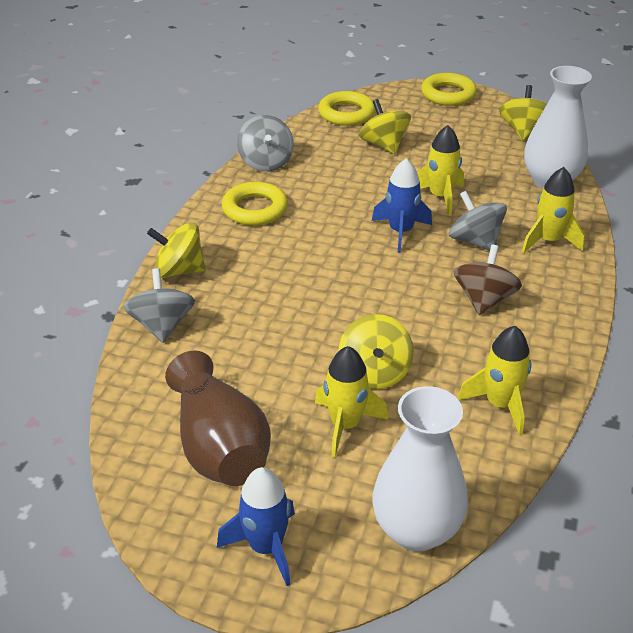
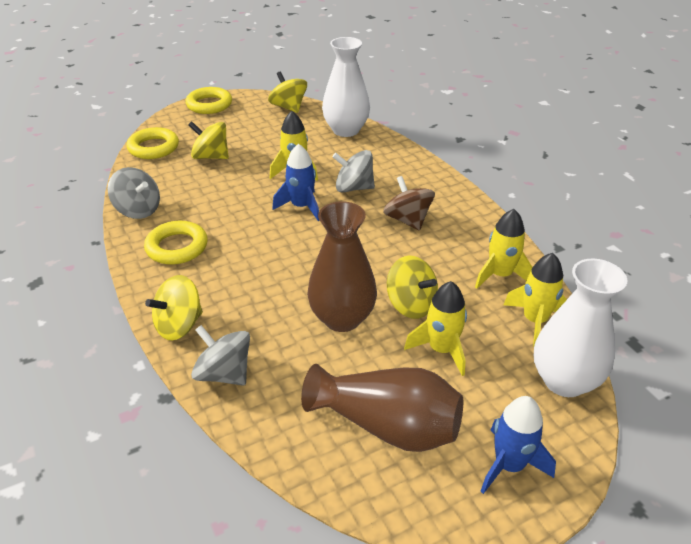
camera: 45 degrees left, 0 degrees up
yellow rocket [522,167,585,253] -> yellow rocket moved to [503,253,567,347]
none -> brown vase [307,201,377,332]

